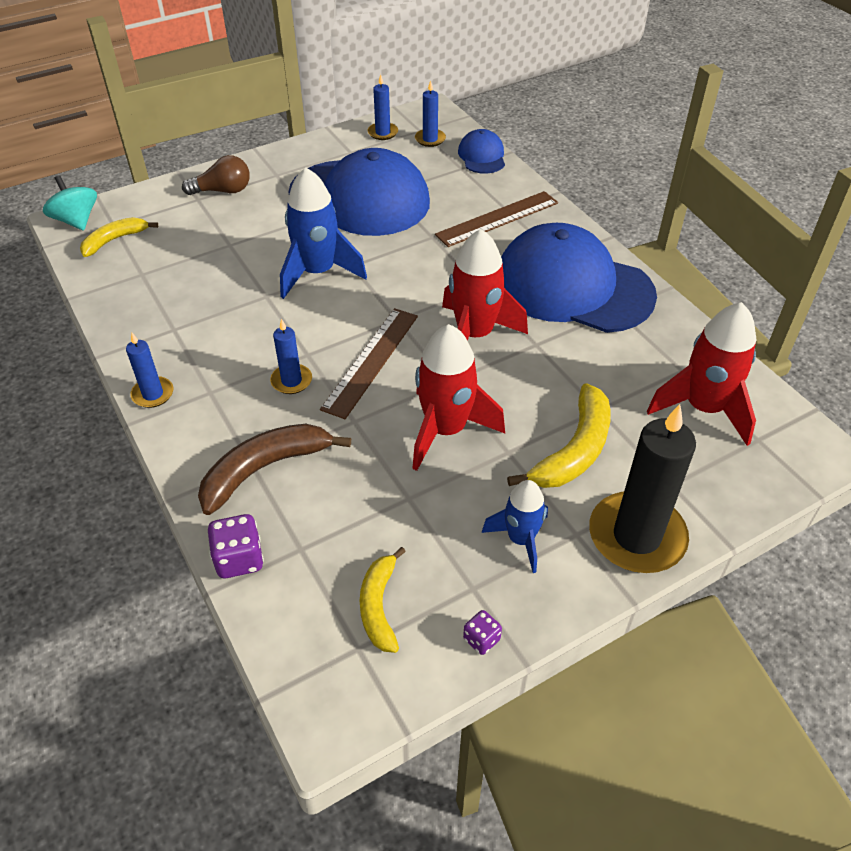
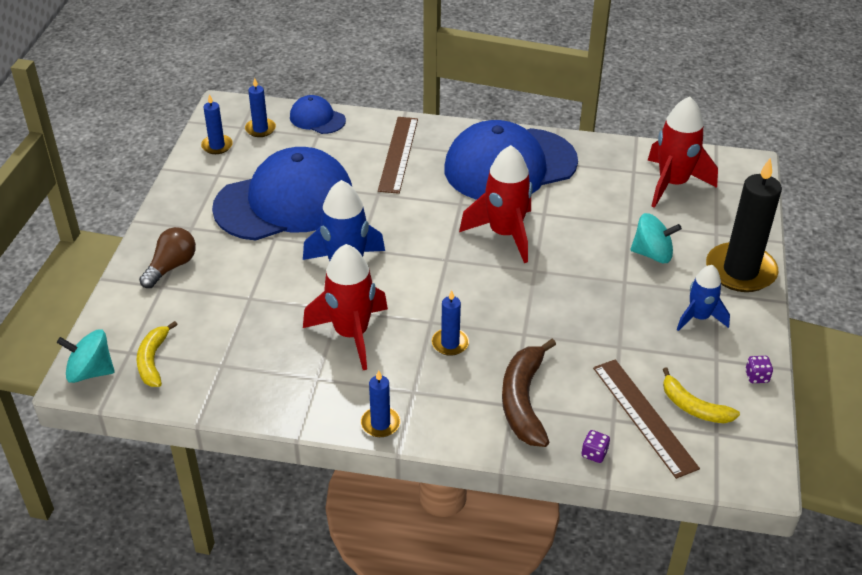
camera: 50 degrees left, 5 degrees down
purple dice [208,514,264,578] -> purple dice [581,430,610,463], size x0.60
brown ruler [320,308,418,419] -> brown ruler moved to [593,359,700,479]
red rocket [412,324,505,471] -> red rocket moved to [303,244,388,370]
yellow banana [507,383,611,488] -> turquoise spinning top [630,213,682,263]

